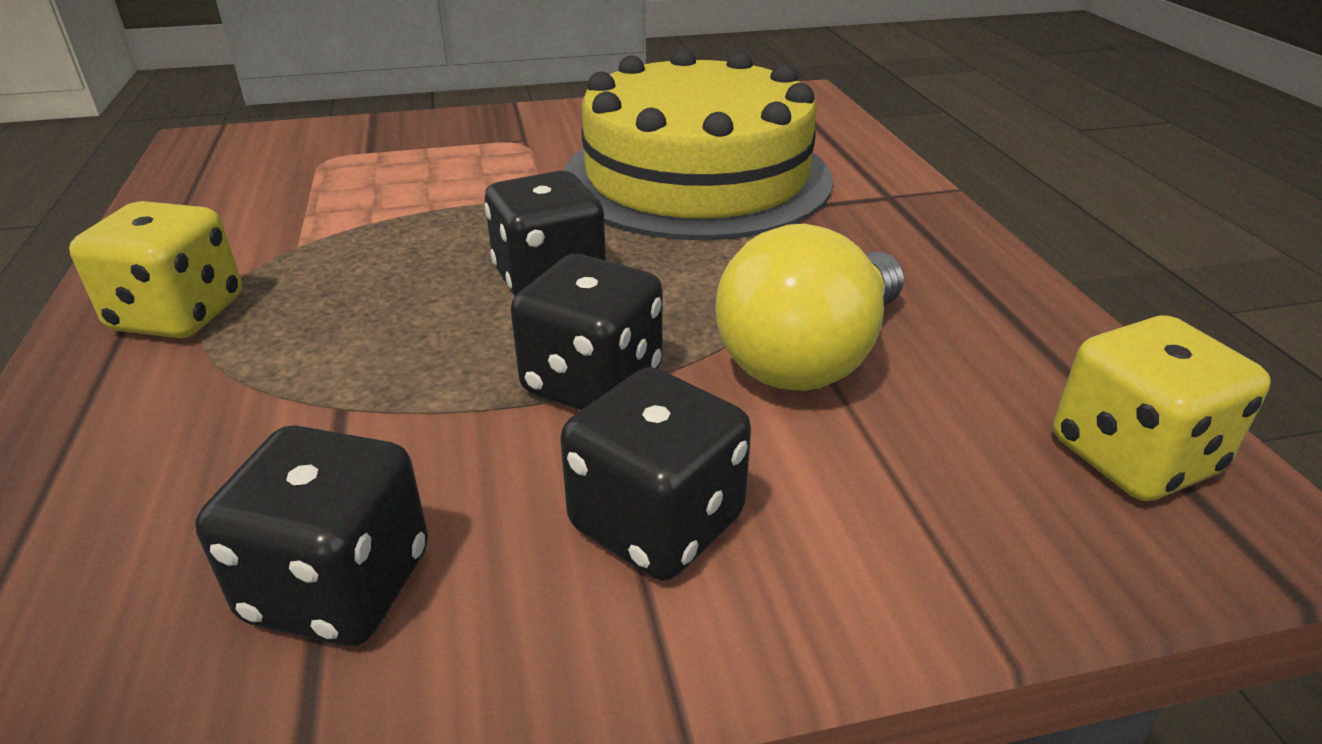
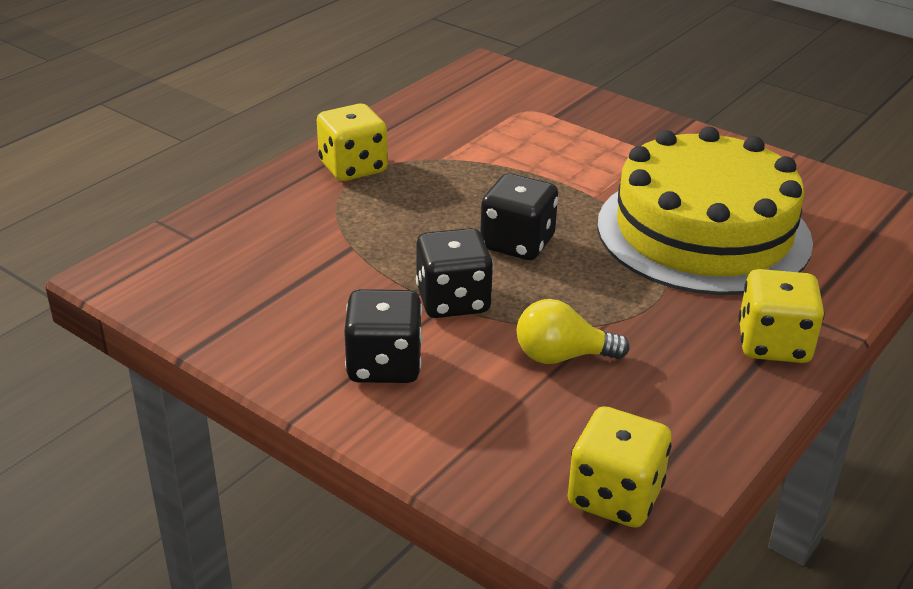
camera: 50 degrees right, 0 degrees up
black dice [195,426,428,646] -> none
yellow light bulb [716,224,904,391] -> yellow light bulb [517,299,629,364], size x0.64
none -> yellow dice [738,269,824,363]

